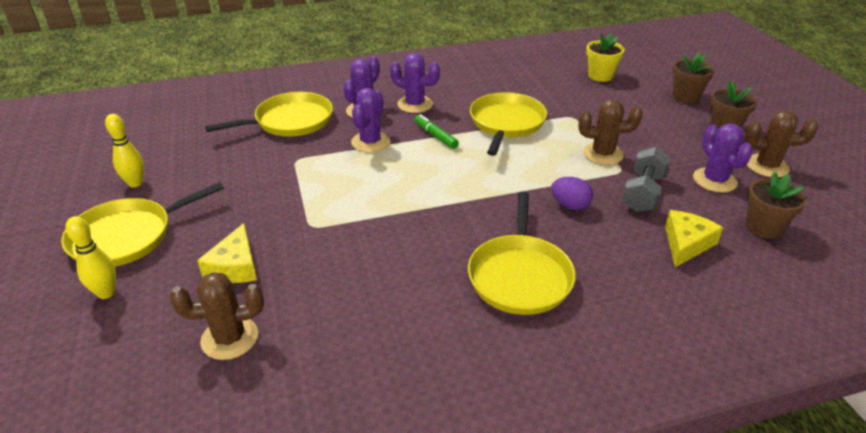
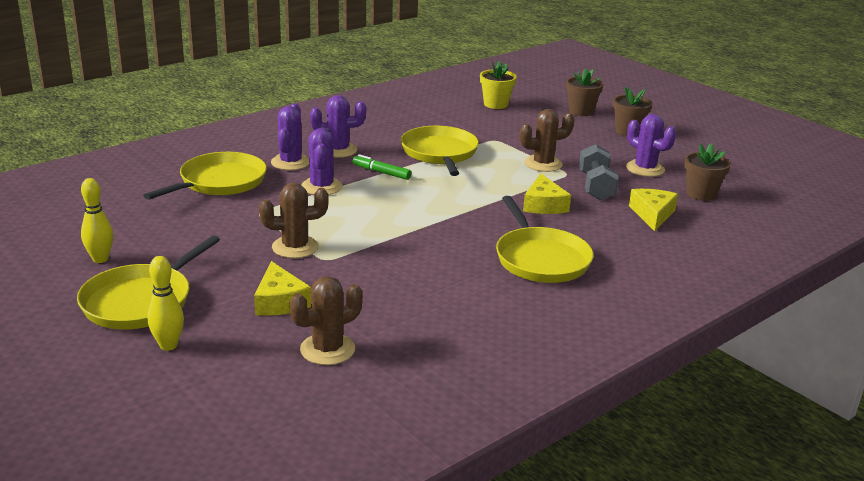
camera: 25 degrees left, 10 degrees down
purple egg [551,177,593,210] -> yellow cheese [523,173,571,214]
brown cactus [745,110,818,177] -> brown cactus moved to [259,183,329,258]

